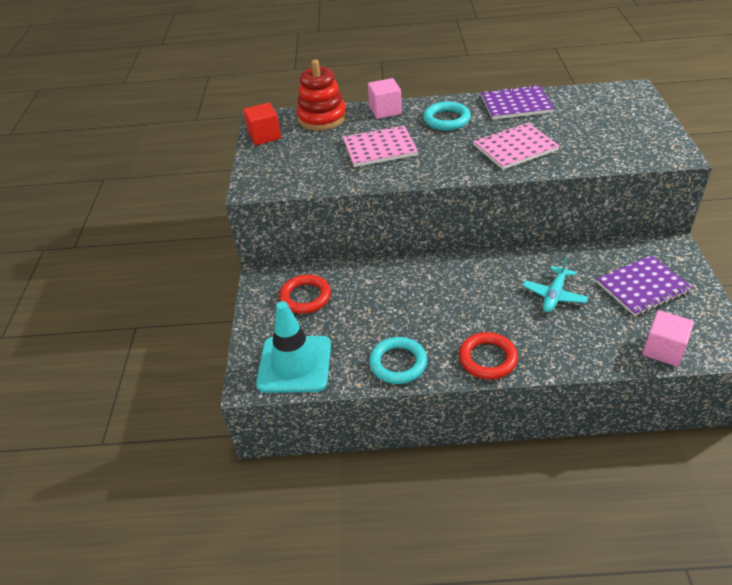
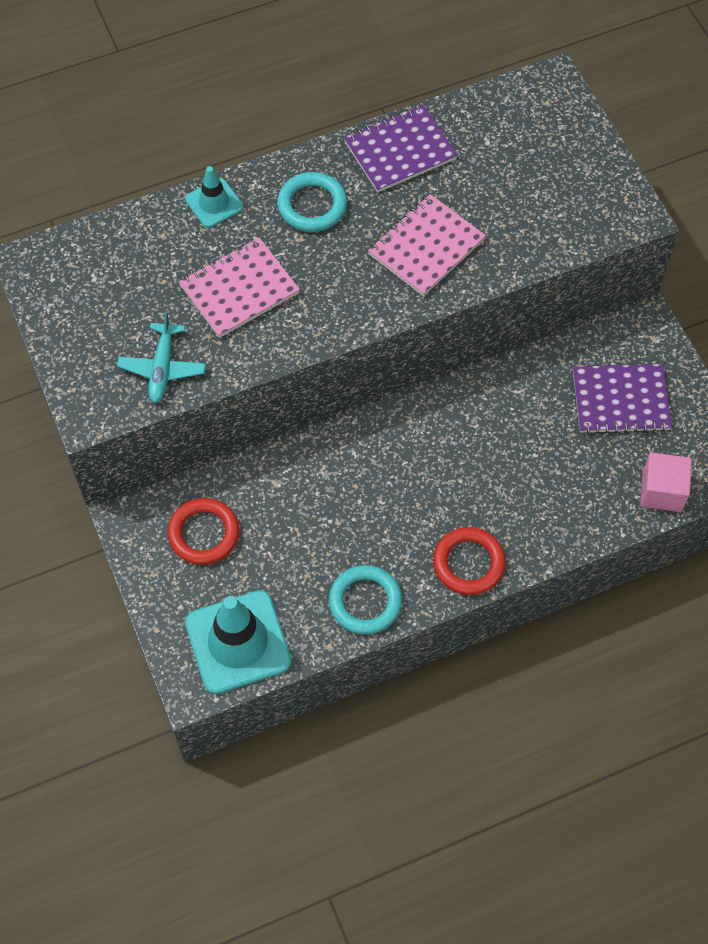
camera: 25 degrees left, 20 degrees up
red cube [243,102,281,145] -> none
red stacking toy [296,60,347,130] -> none
pink cube [368,78,402,119] -> turquoise traffic cone [185,166,243,228]
turquoise plane [523,258,588,313] -> turquoise plane moved to [117,312,206,403]
purple notebook [597,255,692,316] -> purple notebook turned 45 degrees clockwise [573,364,672,434]

